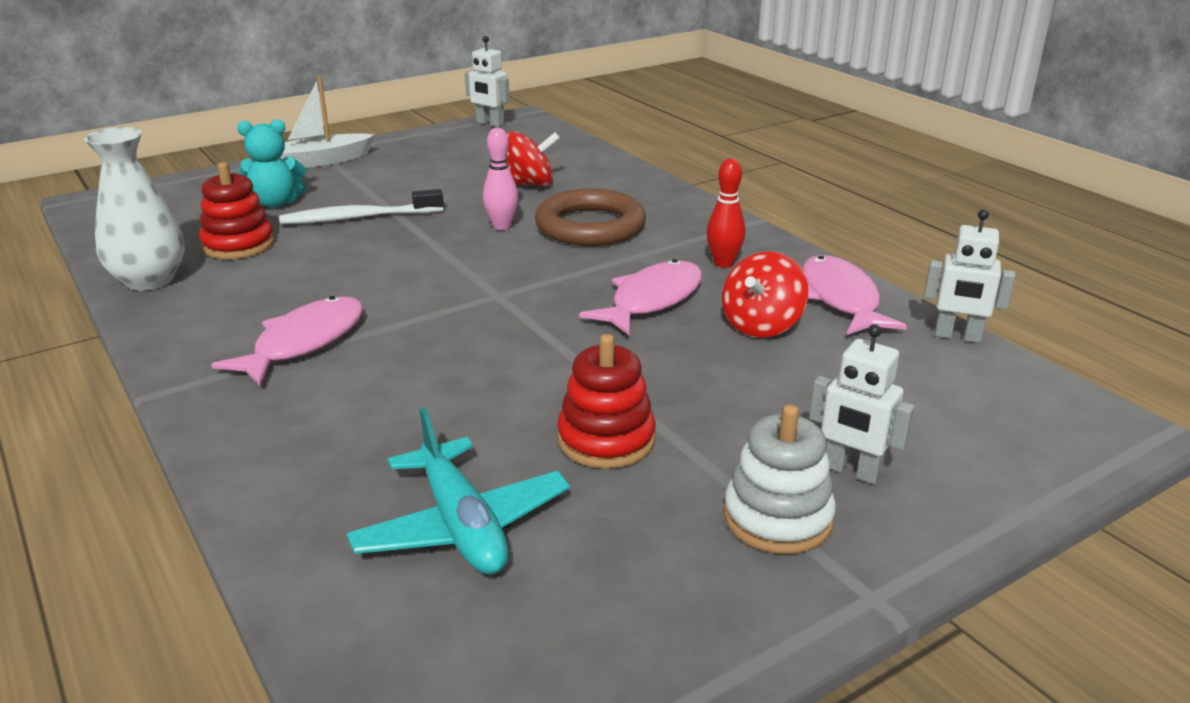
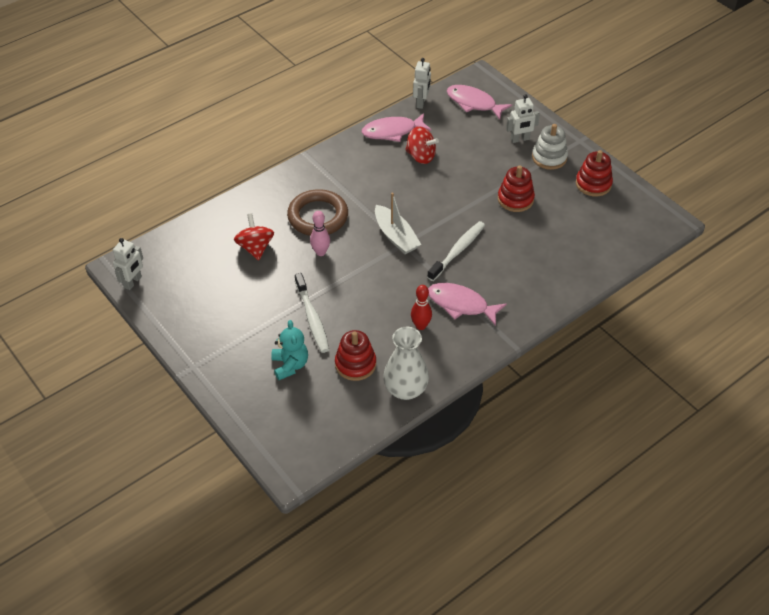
camera: 95 degrees left, 20 degrees up
white boat [280,76,375,168] -> white boat moved to [375,193,421,254]
turquoise plane [346,407,570,575] -> none
pink fish [579,259,702,335] -> pink fish moved to [447,85,512,120]
red bowling pin [706,158,746,268] -> red bowling pin moved to [411,285,432,330]
white robot [809,324,915,484] -> white robot turned 45 degrees clockwise [506,94,540,143]
none -> white toothbrush [427,221,485,281]
none -> red stacking toy [576,150,613,196]

